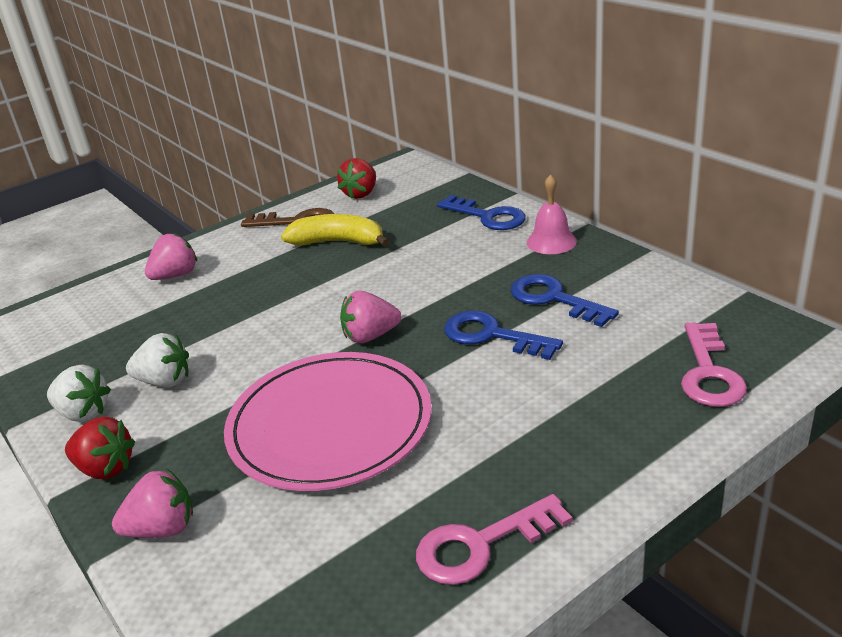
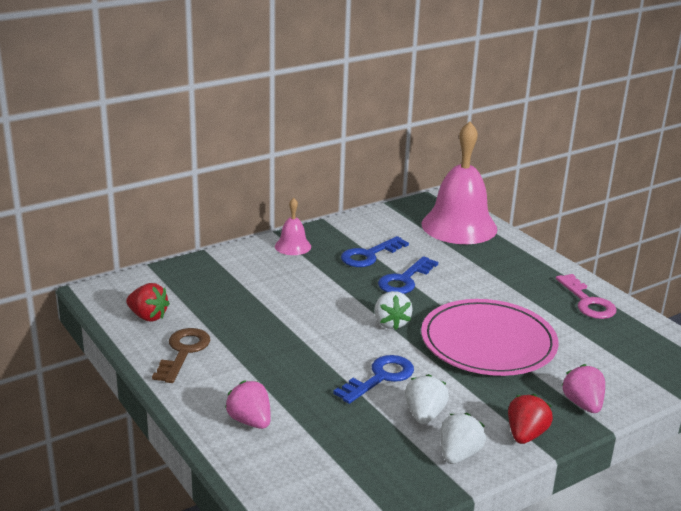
camera: 90 degrees left, 5 degrees down
yellow banana [281,214,390,247] -> none
pink strawberry [340,291,401,344] -> white strawberry [374,291,413,330]
blue key [437,195,526,230] -> blue key moved to [333,355,414,404]
pink key [681,322,747,407] -> pink bell [421,121,497,244]

